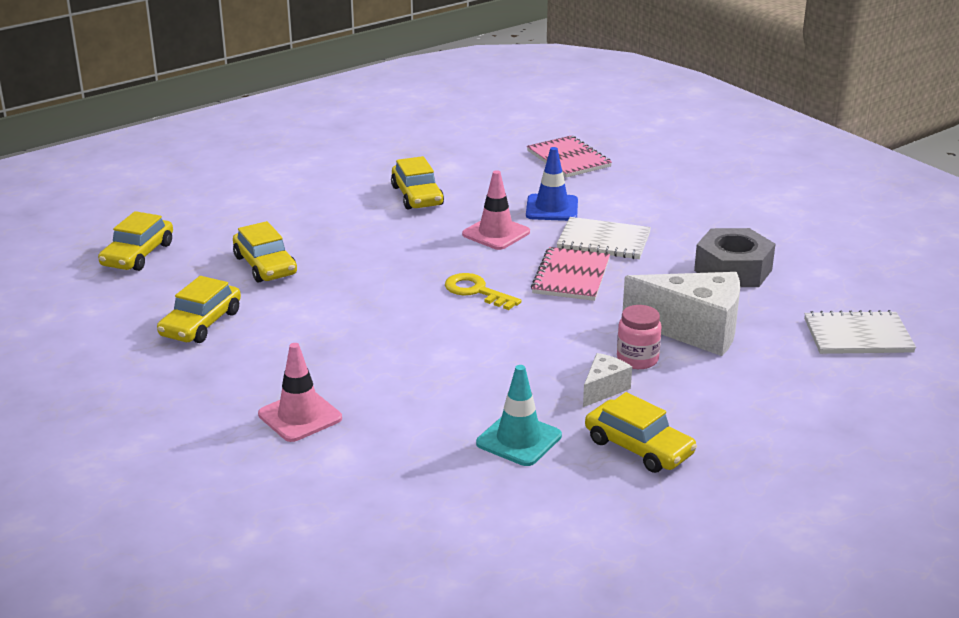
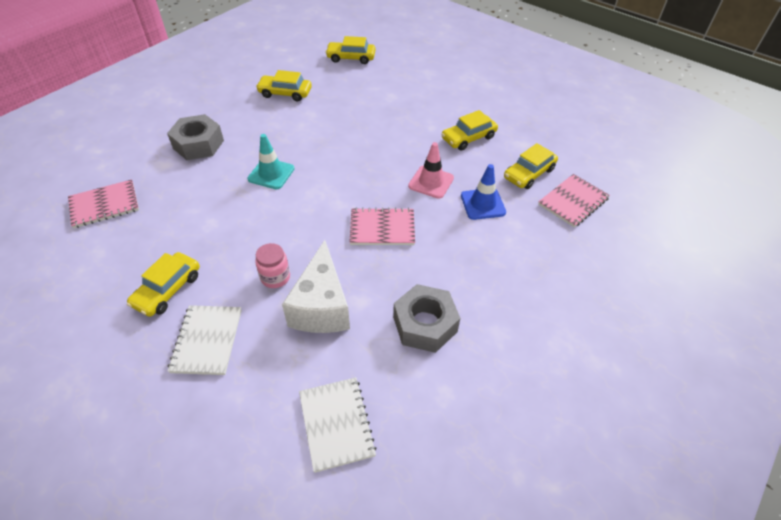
camera: 75 degrees right, 20 degrees up
yellow car [233,221,297,283] -> yellow car moved to [504,143,558,189]
pink traffic cone [258,343,342,442] -> grey nut [167,114,224,160]
yellow key [445,273,521,310] -> none
turquoise traffic cone [476,365,562,466] -> turquoise traffic cone moved to [248,134,294,189]
white notebook [556,217,651,259] -> white notebook moved to [168,305,242,375]
white cheese [583,353,632,407] -> none
none -> pink notebook [68,179,139,228]

